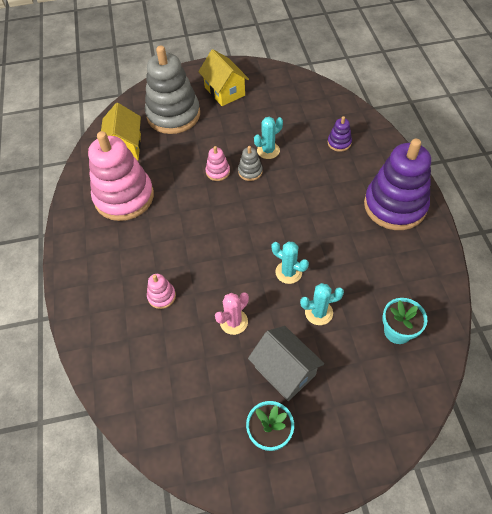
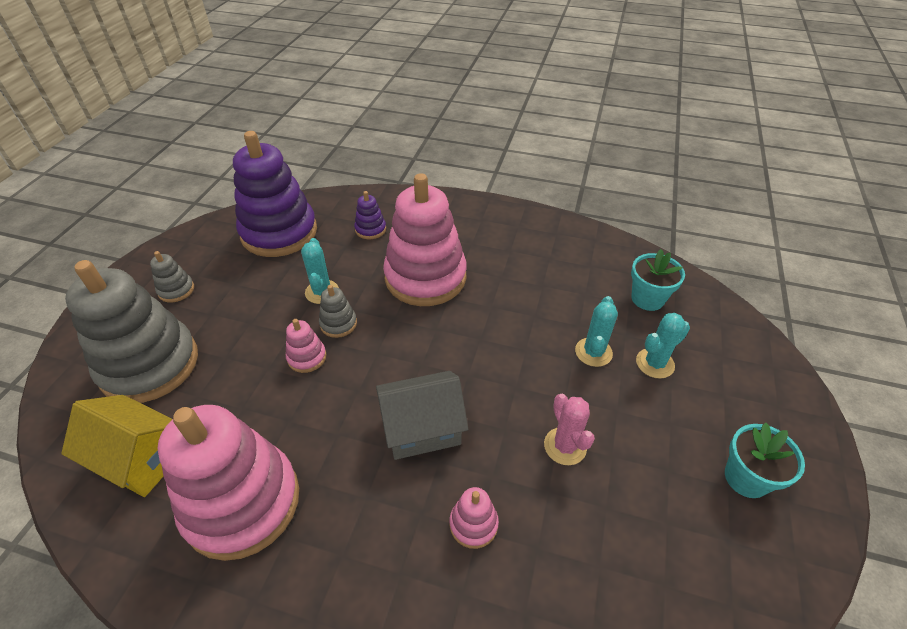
camera: 65 degrees left, 10 degrees down
yellow house [198,49,249,106] -> grey stacking toy [150,251,194,303]
grey house [248,326,325,401] -> grey house moved to [376,371,468,460]
turquoise cactus [271,242,309,284] -> turquoise cactus moved to [636,313,690,379]
purple stacking toy [364,139,431,230] -> purple stacking toy moved to [233,131,317,257]
none -> pink stacking toy [383,173,467,306]

